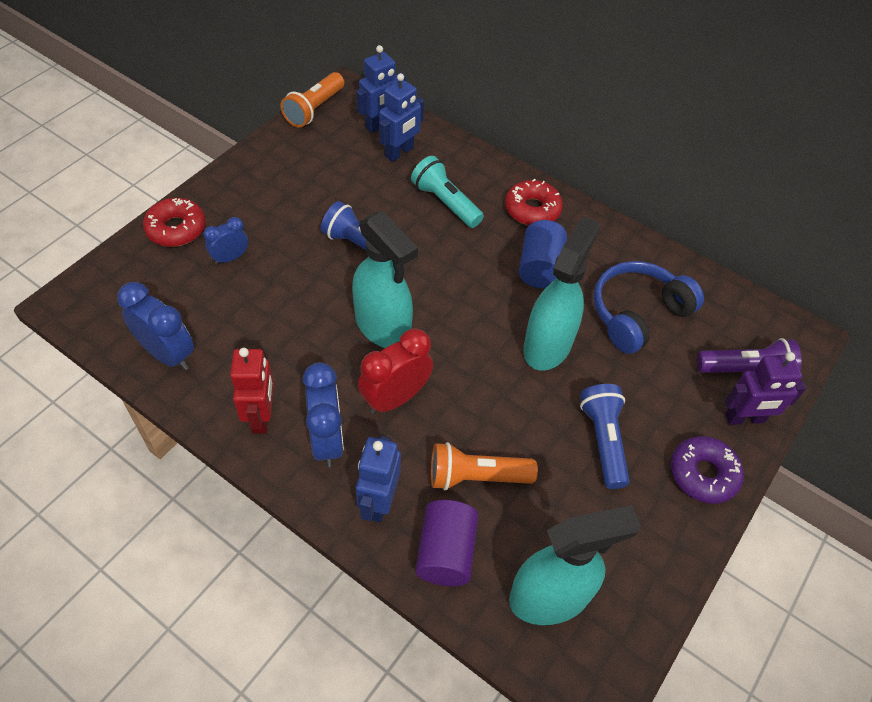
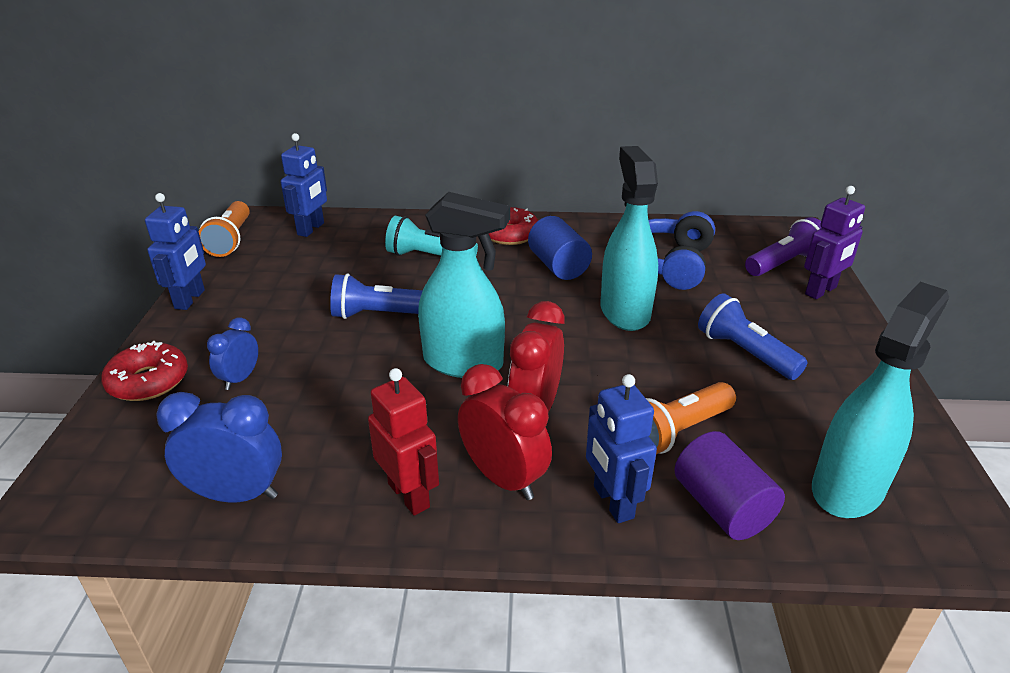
camera: 30 degrees left, 20 degrees down
blue clock [302,362,344,467] -> red clock [458,364,552,500]
blue robot [379,73,424,162] -> blue robot moved to [145,193,206,310]
purple donut [670,436,744,504] -> none

